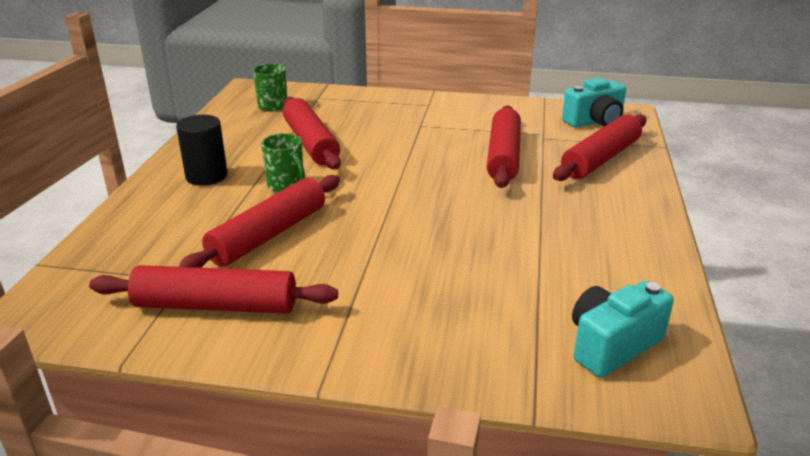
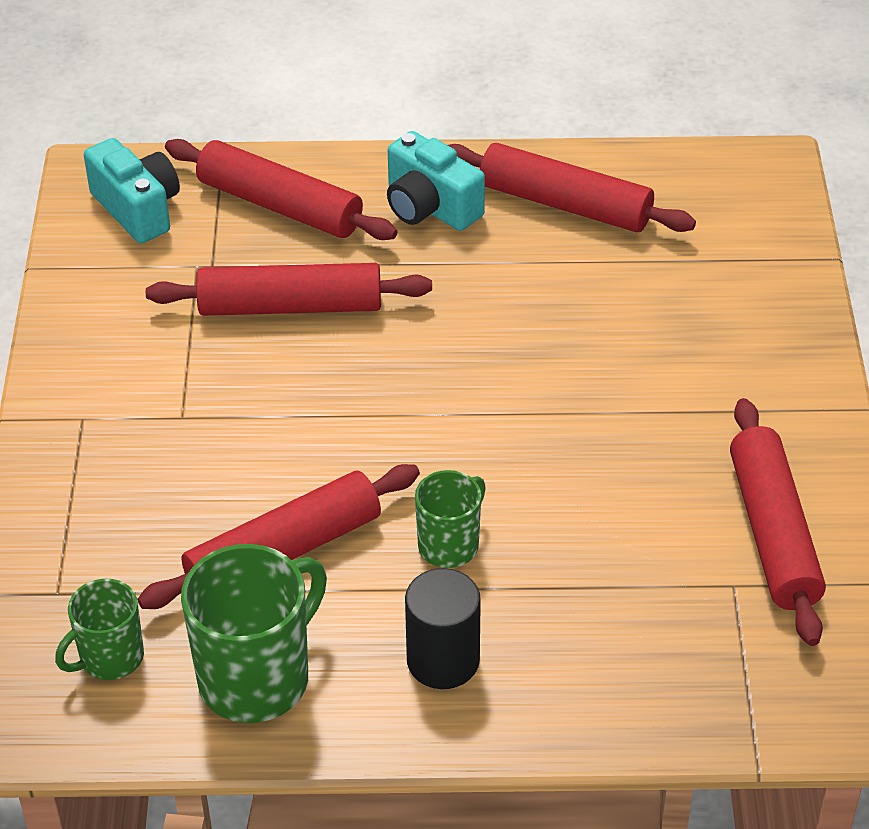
camera: 100 degrees left, 15 degrees up
red rolling pin [178,175,340,268] -> red rolling pin moved to [448,143,696,232]
turquoise camera [572,281,674,378] -> turquoise camera moved to [387,131,485,231]
none -> green mug [181,544,327,723]

